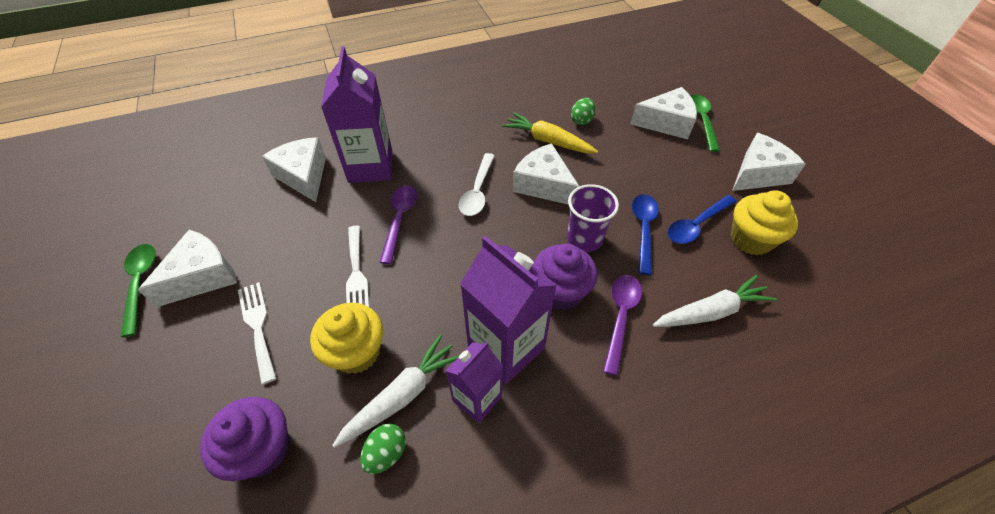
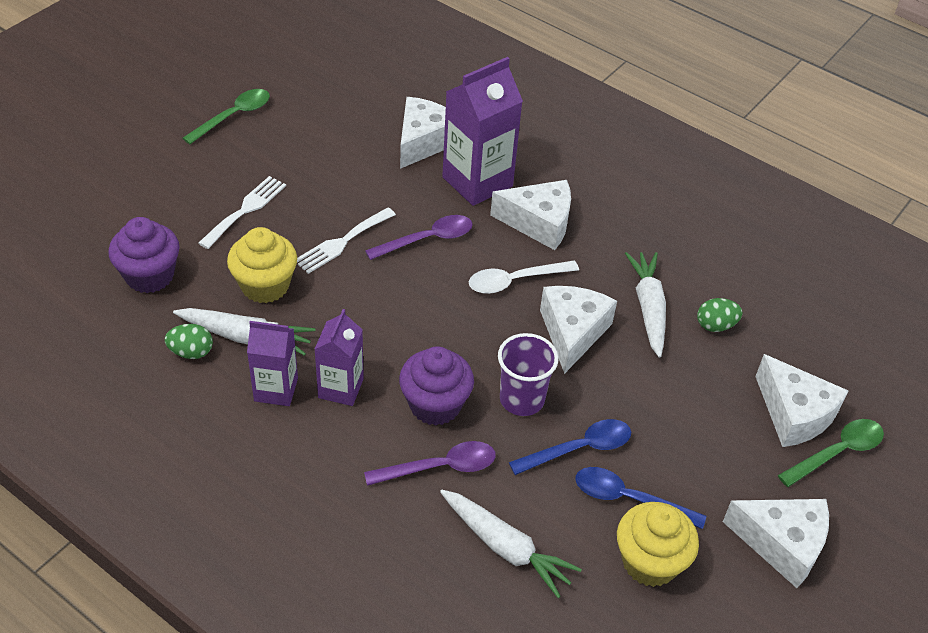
camera: 55 degrees right, 5 degrees down
white cheese [138,230,237,307] -> white cheese moved to [490,180,571,250]
purple carton [460,236,557,384] -> purple carton [314,309,364,406], size x0.60
yellow carrot [502,112,598,153] -> white carrot [625,252,666,358]

